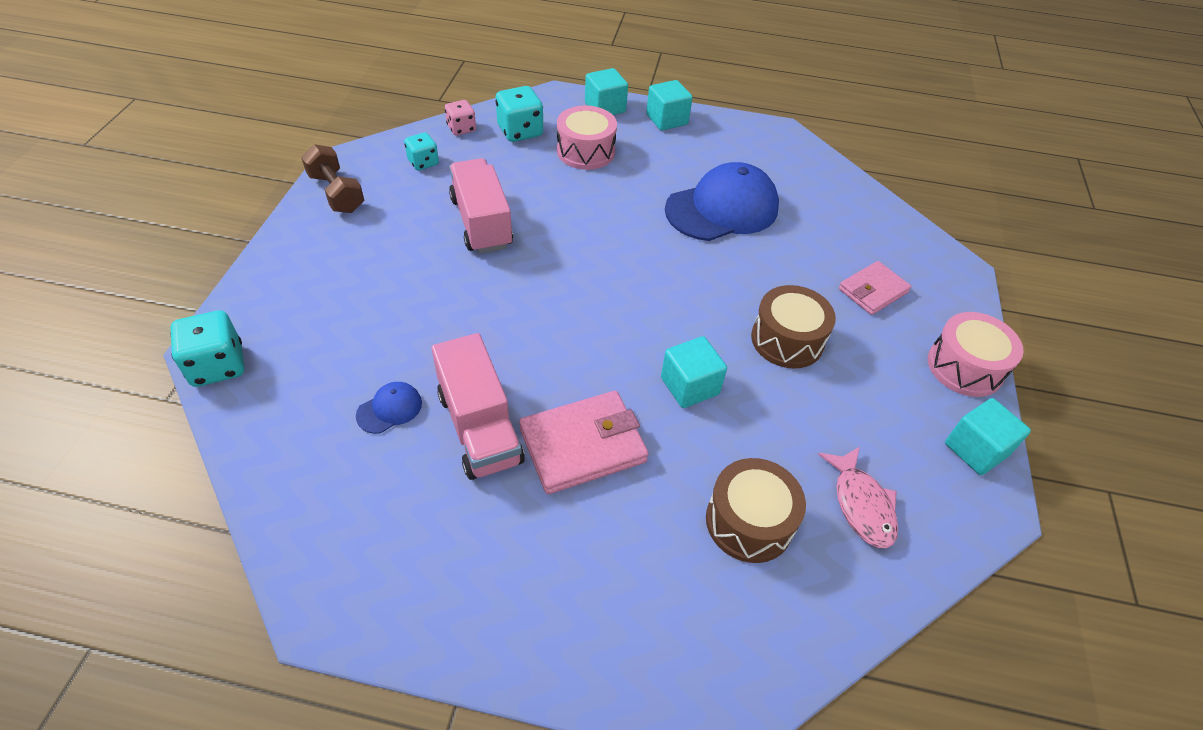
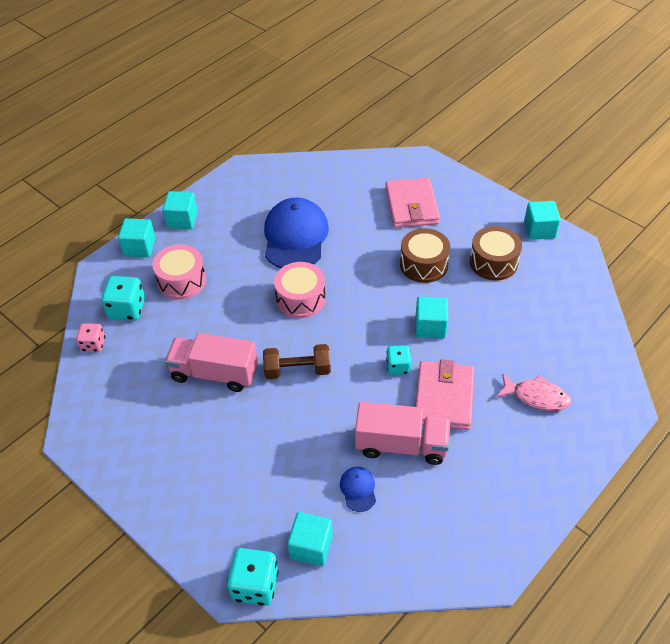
camera: 55 degrees left, 0 degrees up
brown dumbbell [301,144,364,213] -> brown dumbbell moved to [263,344,331,379]
turquoise dice [404,132,439,170] -> turquoise dice moved to [386,345,411,375]
brown drum [706,458,806,563] -> brown drum moved to [470,226,522,281]
pink fish [818,447,898,548] -> pink fish moved to [496,373,571,411]
pink wallet [839,261,911,315] -> pink wallet [385,178,440,228], size x1.54
pink drum [928,312,1024,397] -> pink drum moved to [274,262,325,318]
none -> turquoise cube [287,512,333,566]

